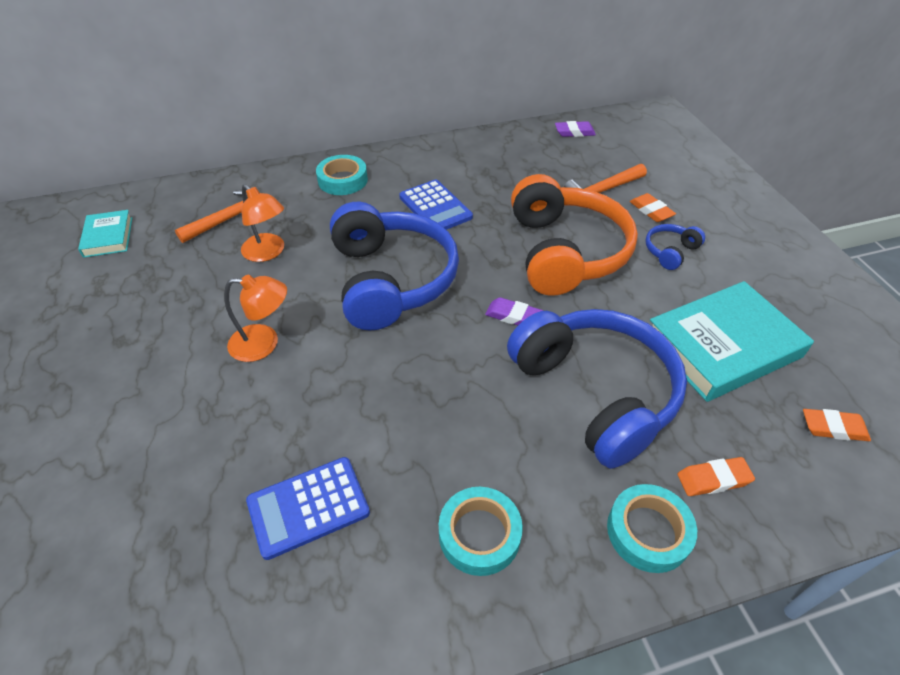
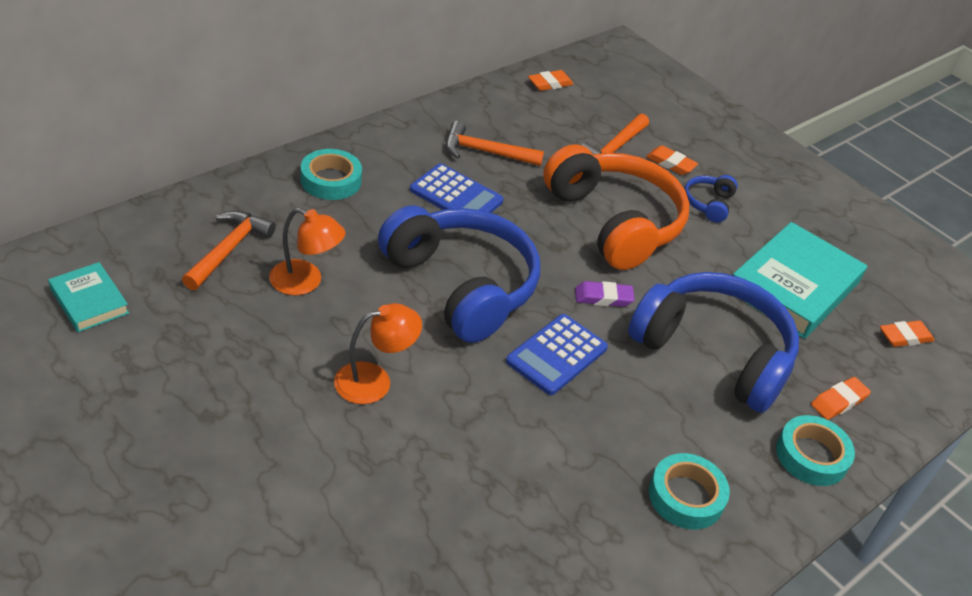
camera: 30 degrees left, 5 degrees down
blue calculator [246,457,370,560] -> blue calculator moved to [506,314,608,395]
purple eraser [555,121,596,137] -> orange eraser [528,70,574,91]
none -> orange hammer [446,121,544,166]

